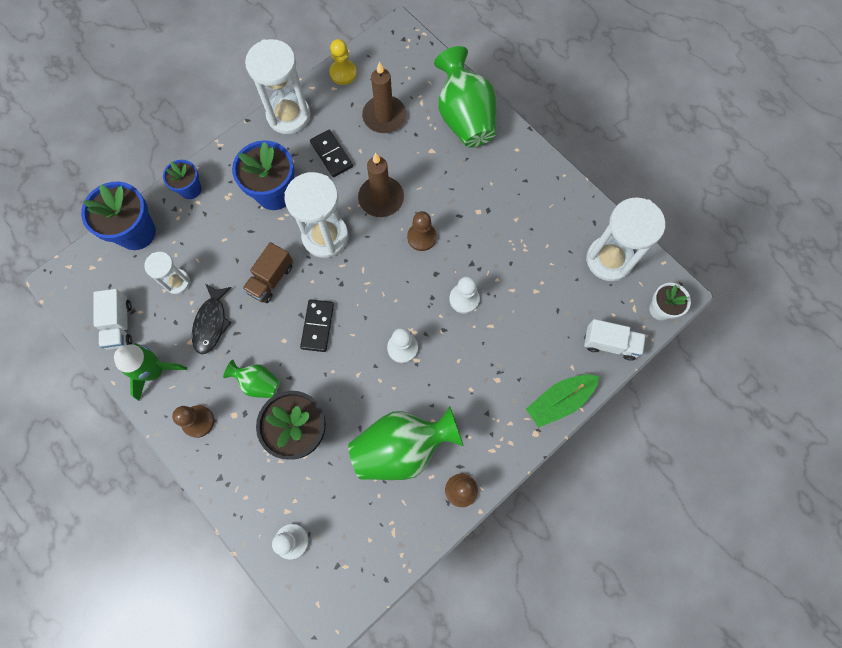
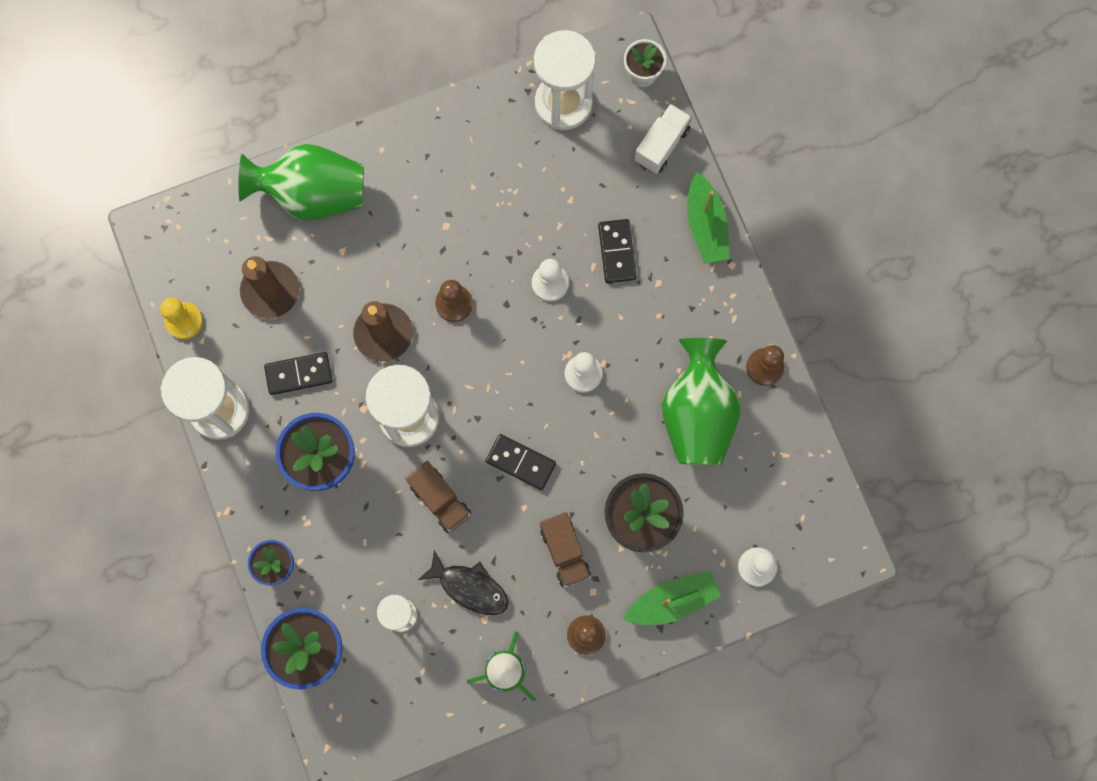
camera: 70 degrees left, 5 degrees up
white truck [94,289,132,350] -> none
green vase [223,360,281,398] -> brown truck [540,512,591,588]
none -> black domino [598,219,637,283]
none -> green boat [623,571,721,625]

